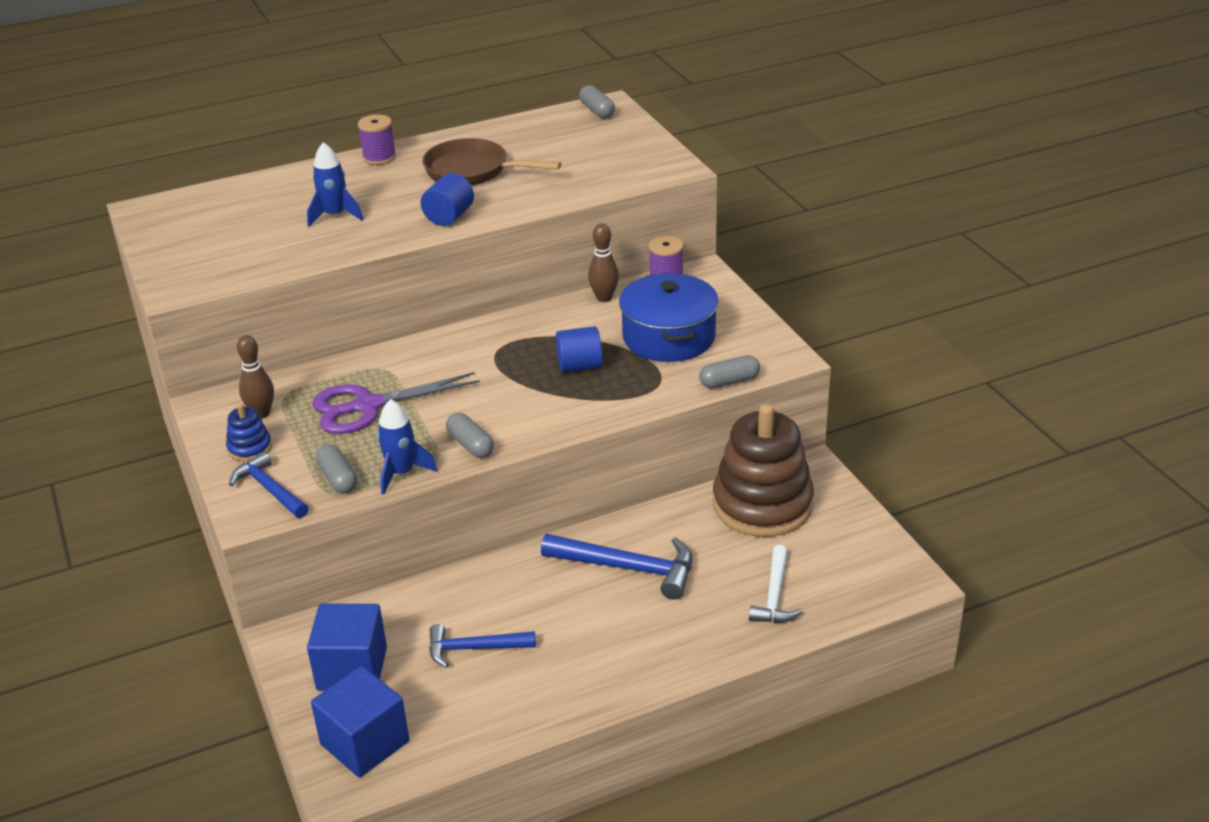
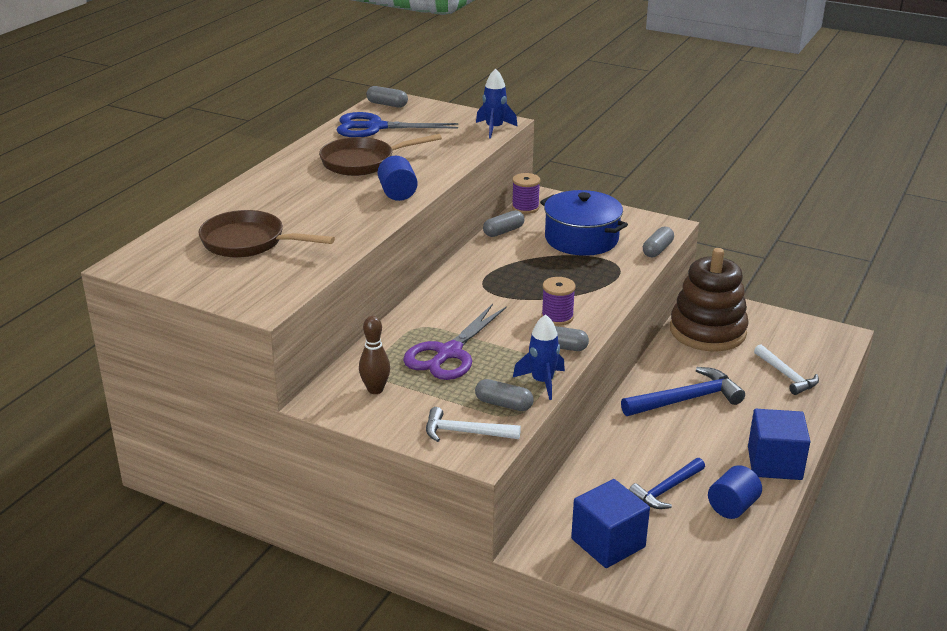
camera: 40 degrees left, 5 degrees down
blue stacking toy [226,404,272,462] -> none
blue hammer [229,451,308,518] -> white hammer [426,407,521,442]
blue rocket [307,142,363,227] -> blue rocket moved to [476,68,518,138]
blue cube [311,666,409,778] -> blue cube moved to [748,409,810,480]
purple spool [358,114,396,165] -> purple spool moved to [541,277,576,326]
blue cylinder [556,326,603,373] -> blue cylinder moved to [708,465,762,519]
brown bowling pin [588,223,619,302] -> grey capsule [483,210,524,237]
none -> brown pan [198,210,335,258]
none -> blue scissors [337,112,459,137]

